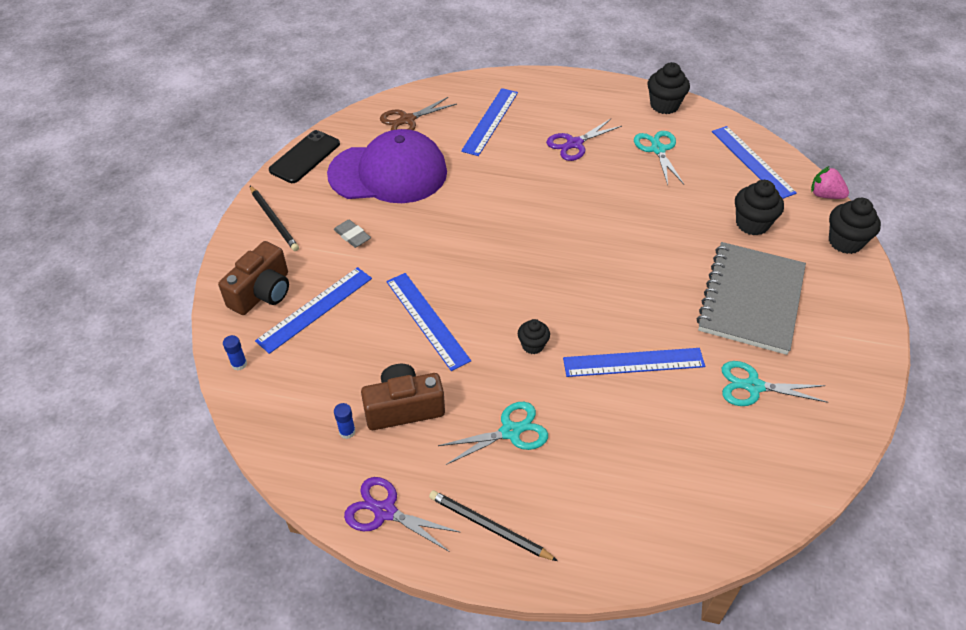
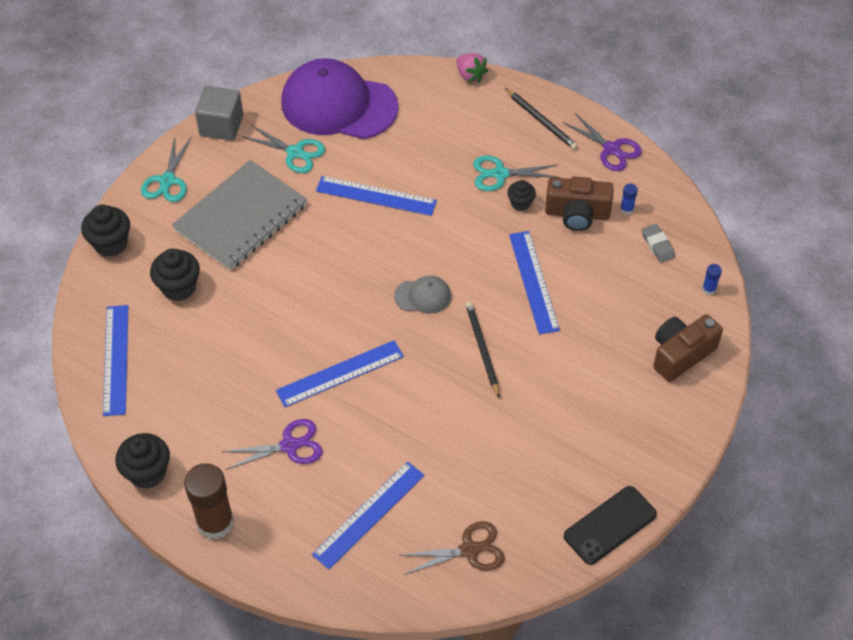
camera: 160 degrees left, 5 degrees up
black pencil [250,186,299,251] -> black pencil moved to [465,302,500,398]
blue ruler [255,267,372,354] -> blue ruler moved to [276,340,404,407]
purple cap [327,129,447,203] -> purple cap moved to [281,58,398,139]
grey eraser [334,220,371,248] -> grey eraser moved to [642,224,675,263]
black cupcake [518,319,550,354] -> black cupcake moved to [507,180,536,211]
turquoise scissors [634,131,684,185] -> turquoise scissors moved to [141,137,191,202]
pink strawberry [811,166,849,199] -> pink strawberry moved to [456,53,489,83]
none -> brown glue stick [184,463,234,540]
none -> grey cube [195,86,243,141]
none -> grey cap [394,275,451,314]

